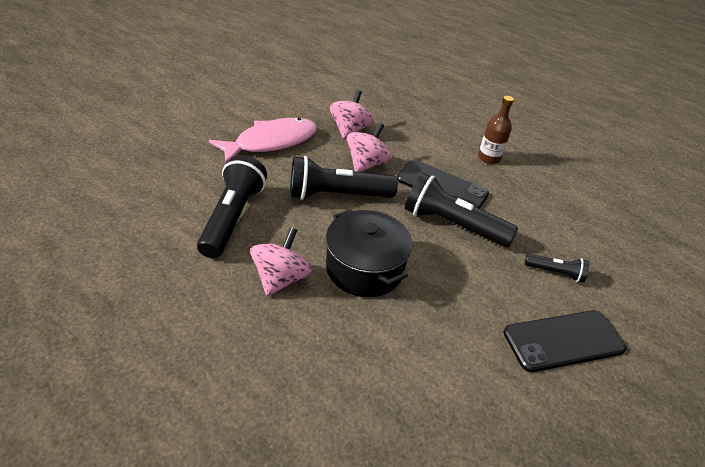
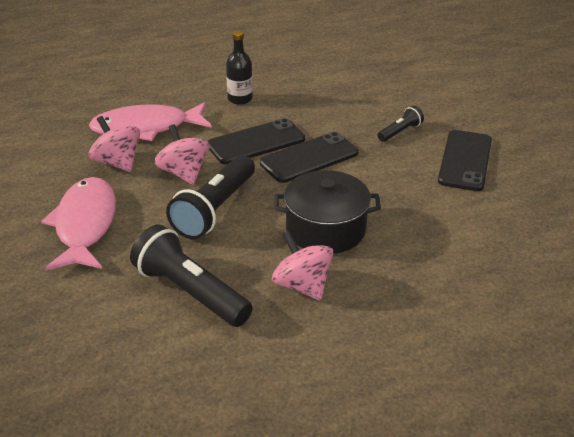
camera: 55 degrees left, 5 degrees down
black flashlight [405,172,518,247] -> black phone [260,132,359,183]
brown bottle [478,96,514,164] -> black bottle [226,31,253,105]
none -> pink fish [89,102,212,141]

